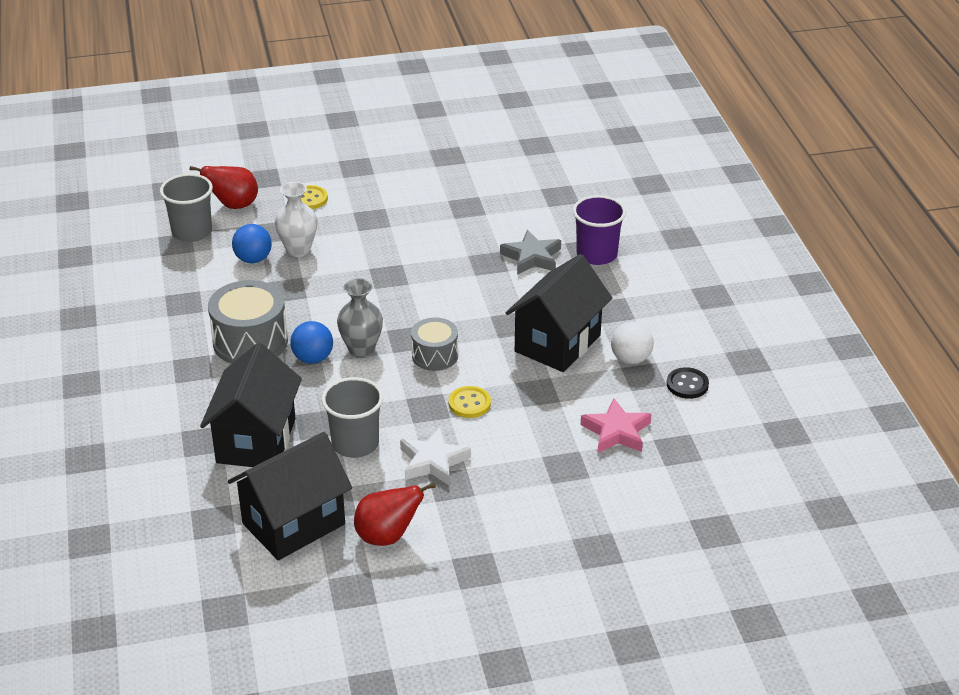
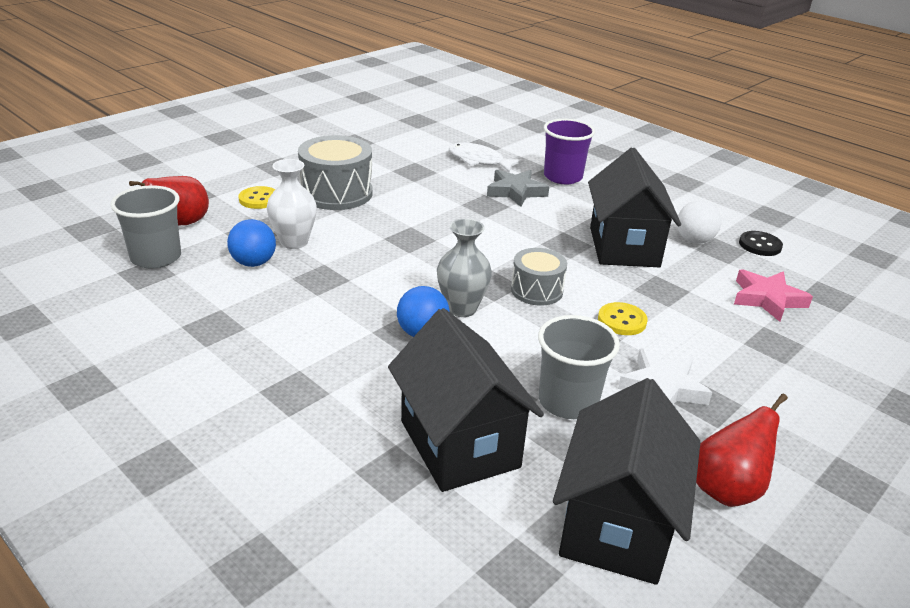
camera: 35 degrees left, 5 degrees down
grey drum [208,280,288,364] -> grey drum moved to [298,135,373,210]
none -> white fish [448,143,524,172]

